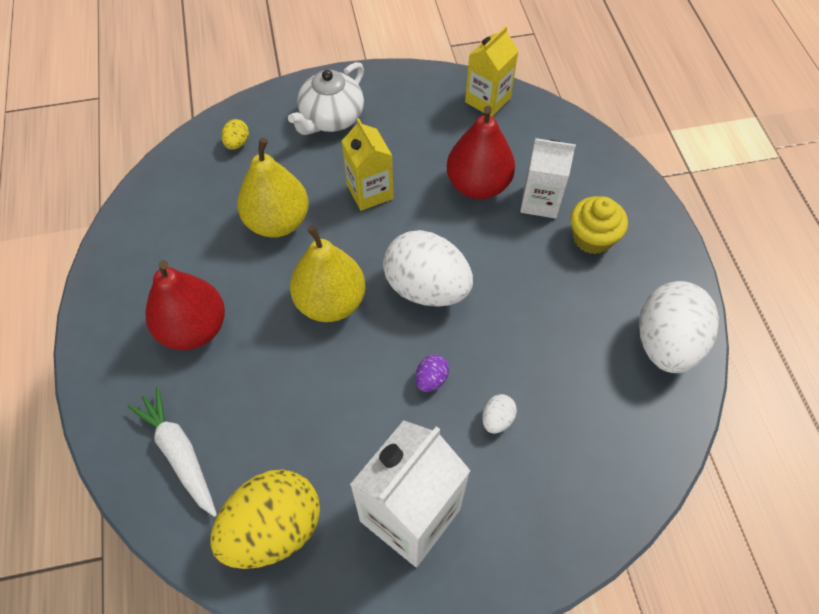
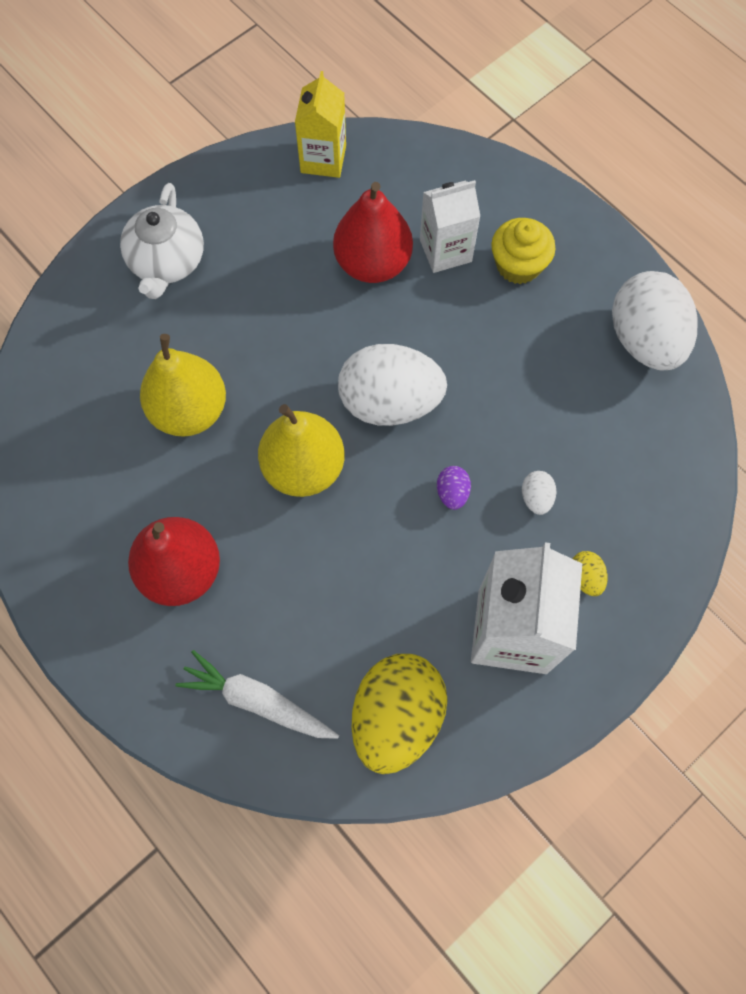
camera: 30 degrees left, 10 degrees up
yellow egg [221,119,249,150] -> yellow egg moved to [573,551,608,596]
yellow carton [342,118,393,211] -> none

